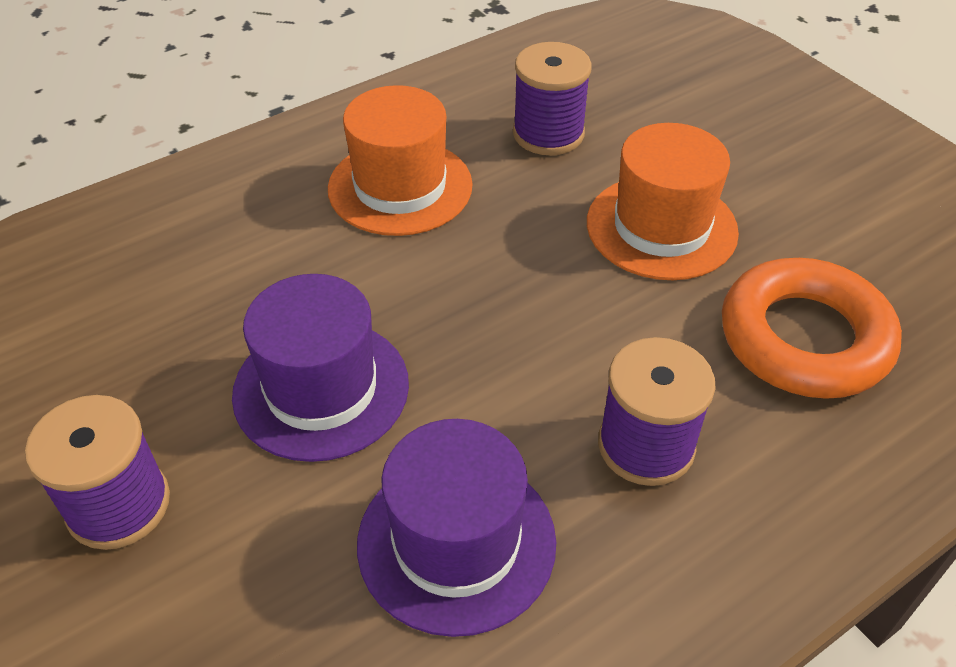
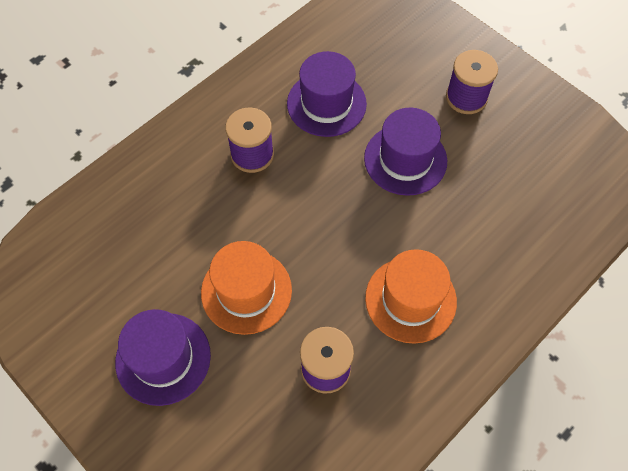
camera: 170 degrees right, 15 degrees up
orange ring [722,258,902,399] -> none
none -> purple hat [115,309,211,406]

